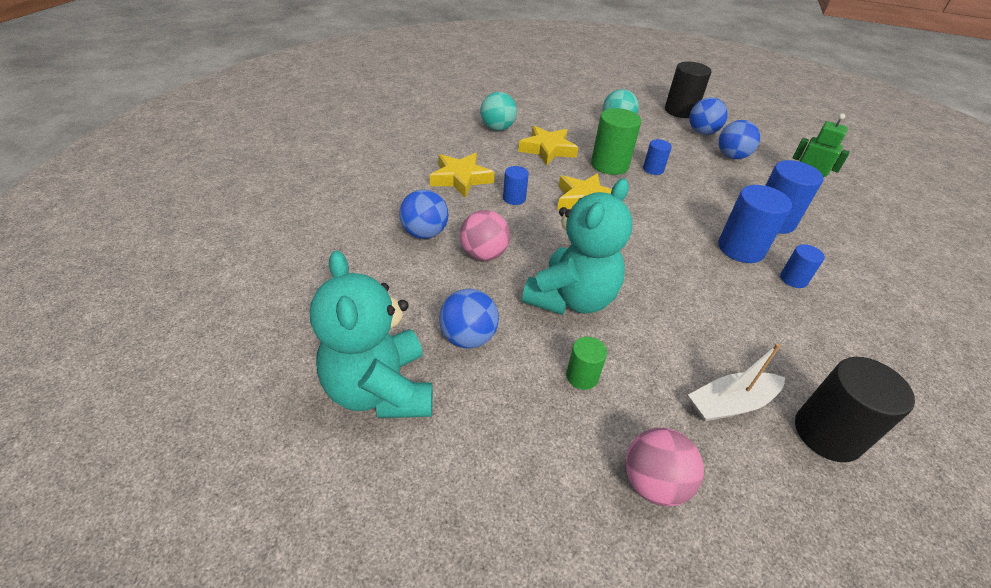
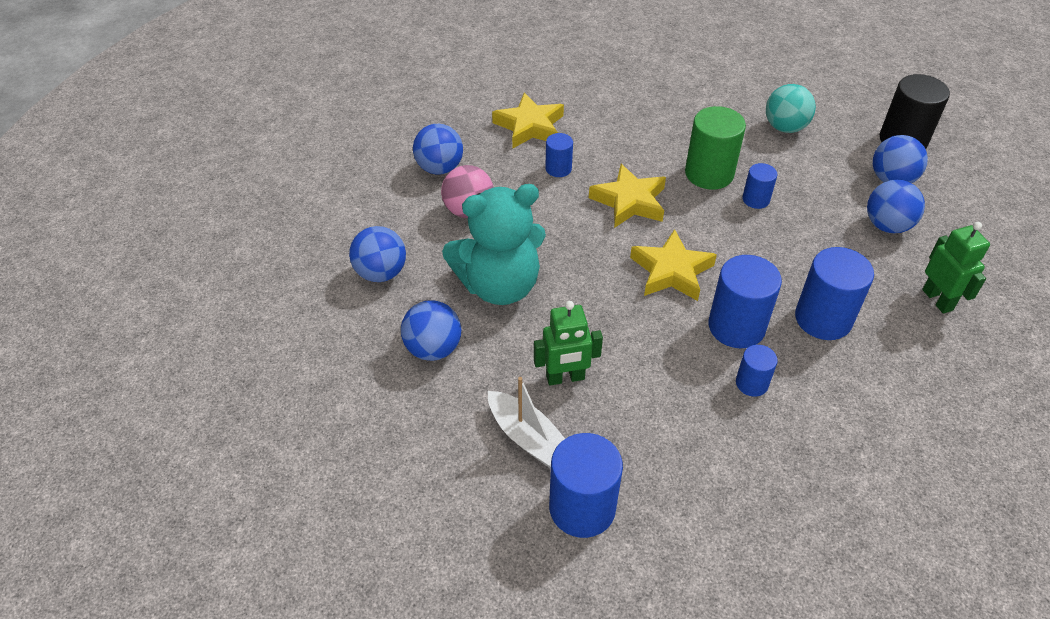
camera: 40 degrees right, 5 degrees up
turquoise teddy bear [310,250,433,418] -> none
turquoise ball [480,92,517,131] -> none
yellow star [518,126,579,166] -> yellow star moved to [630,229,717,301]
green cylinder [566,337,607,390] -> blue ball [401,300,461,361]
pink ball [625,428,704,507] -> none
white boat [688,343,785,422] -> white boat turned 150 degrees counterclockwise [488,377,565,468]
black cylinder [795,357,915,462] -> blue cylinder [549,433,623,538]
none -> green robot [534,301,603,385]

